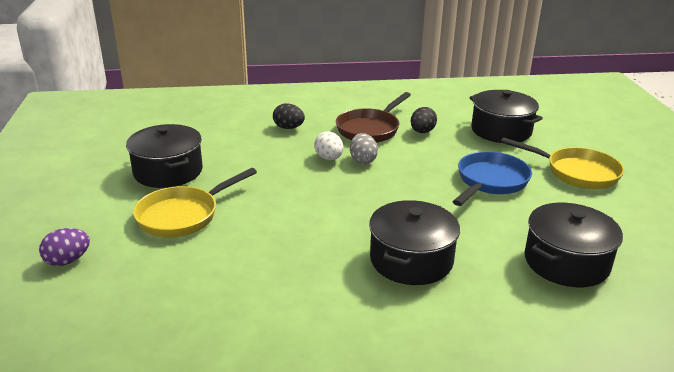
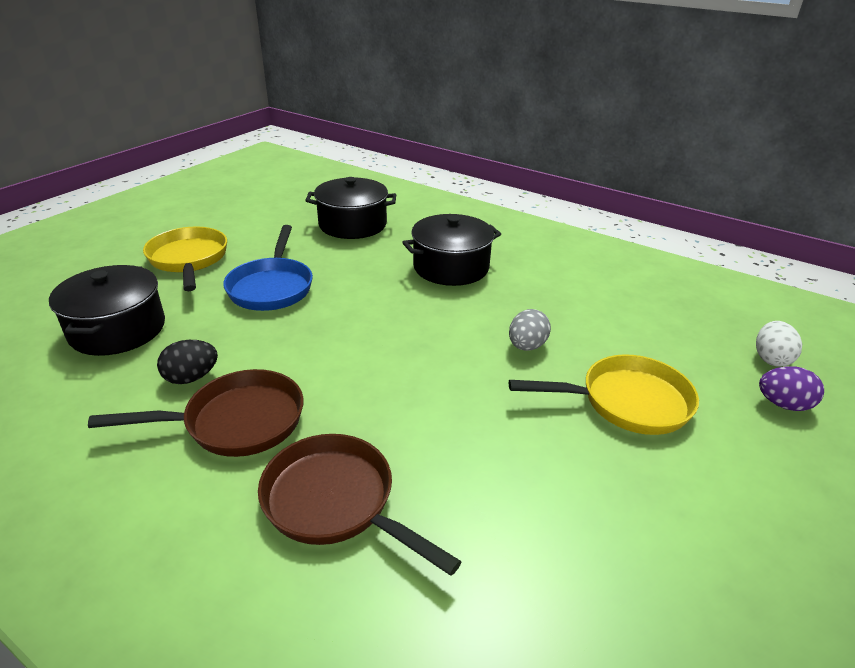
camera: 140 degrees left, 5 degrees up
black pot [126,124,203,188] -> none
black egg [273,103,305,129] -> brown pan [258,434,462,576]
white egg [314,131,344,160] -> white egg moved to [756,321,802,367]
grey egg [350,133,378,164] -> grey egg moved to [509,309,551,351]
blue pan [452,151,532,206] -> blue pan turned 75 degrees counterclockwise [223,225,313,311]

